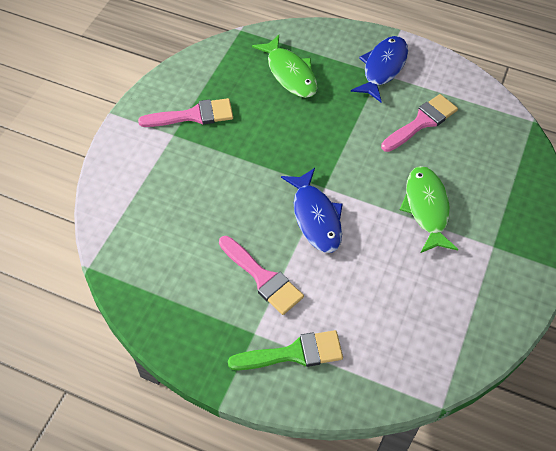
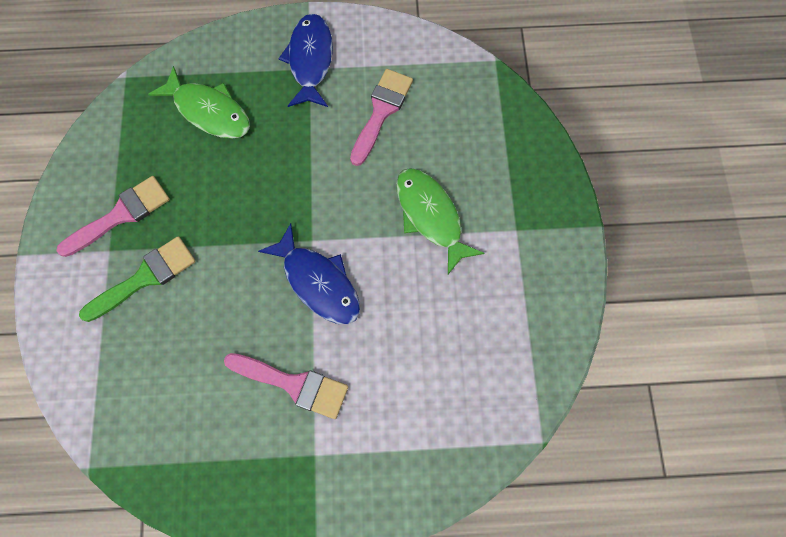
camera: 25 degrees left, 15 degrees up
green brush [228,330,343,370] -> green brush moved to [79,236,196,322]

